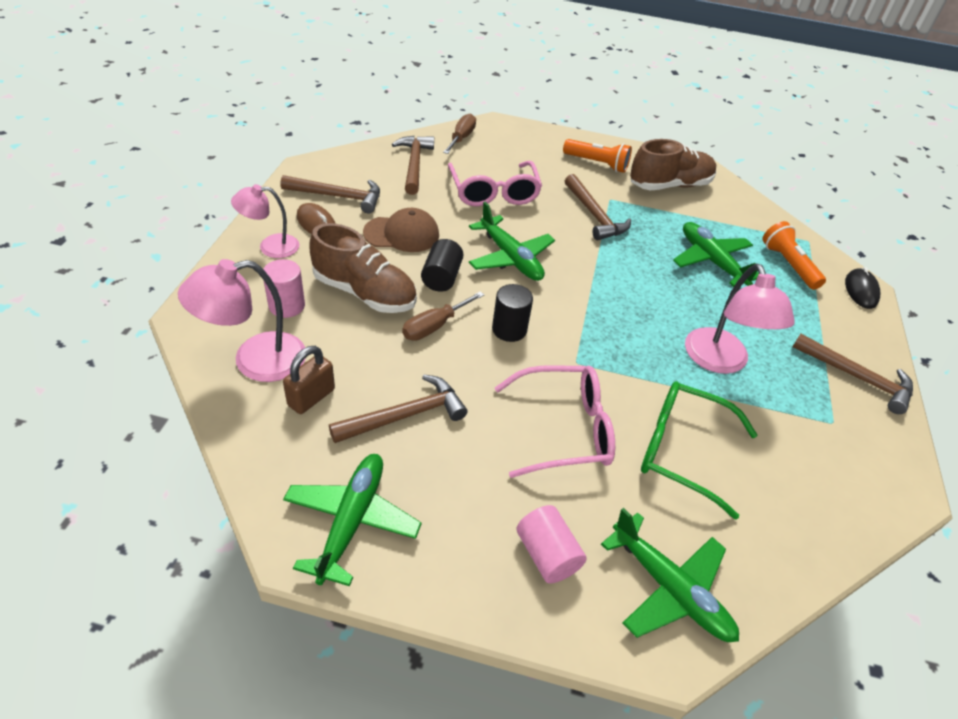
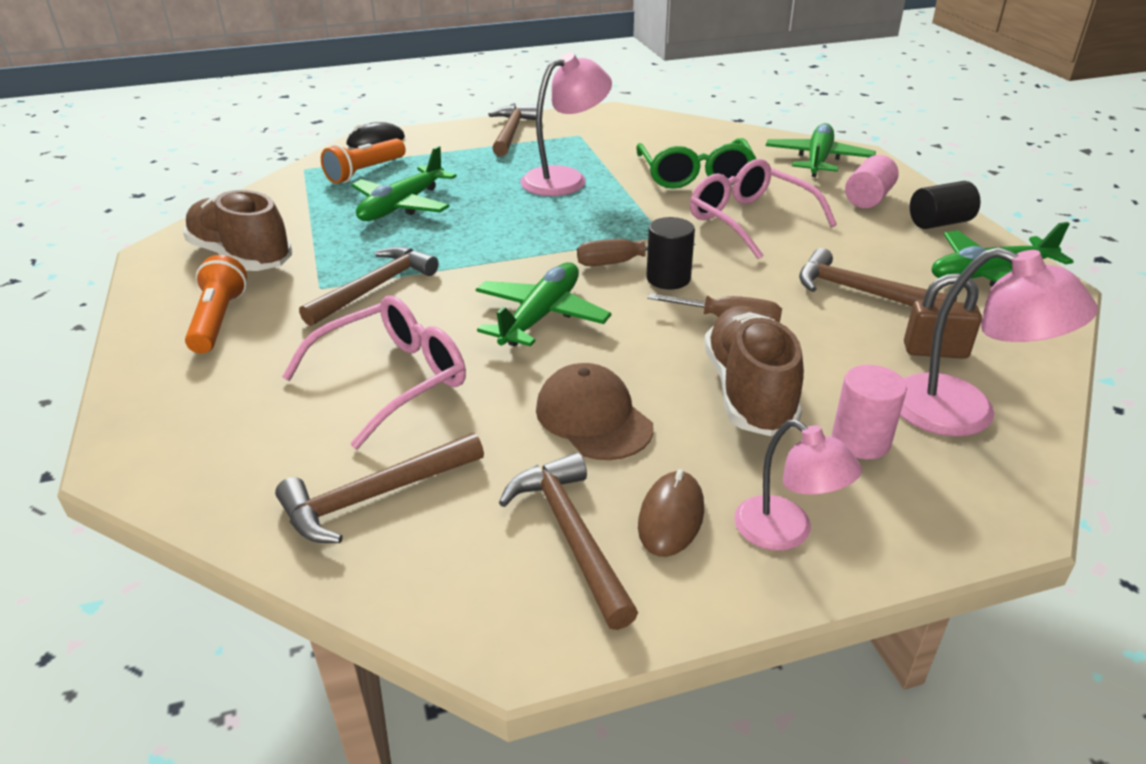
camera: 115 degrees left, 10 degrees down
black cylinder [421,239,463,292] -> black cylinder moved to [910,181,981,229]
brown screwdriver [443,114,476,154] -> brown screwdriver moved to [577,239,696,266]

